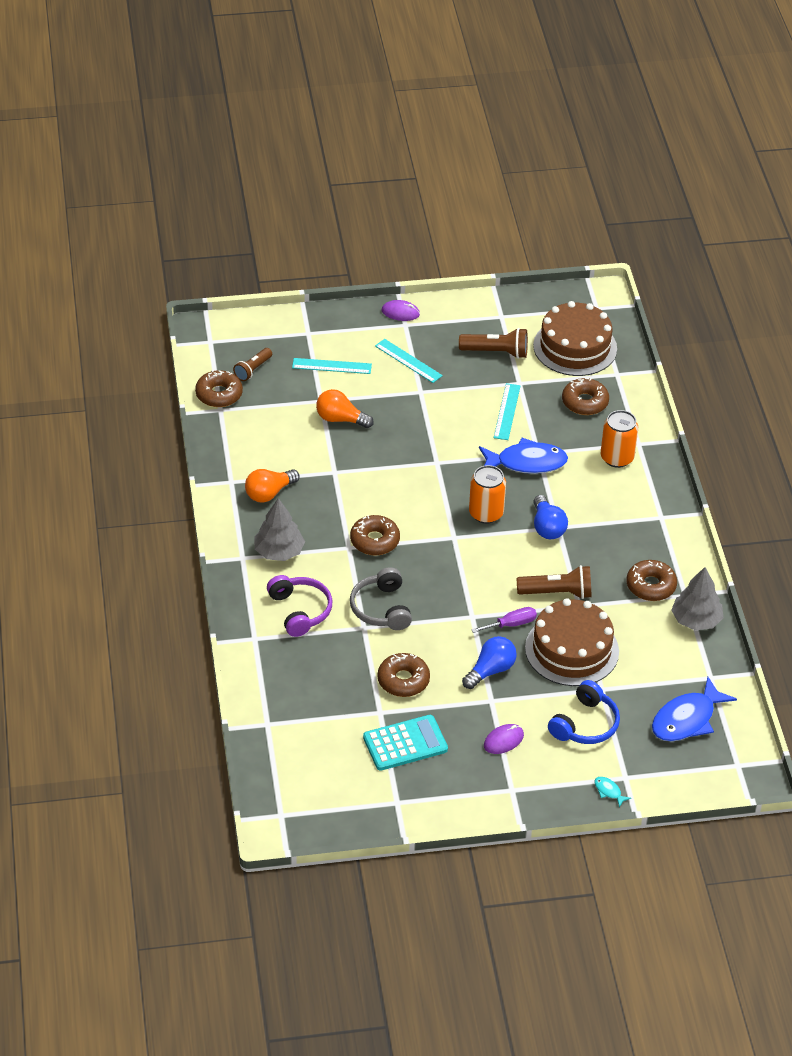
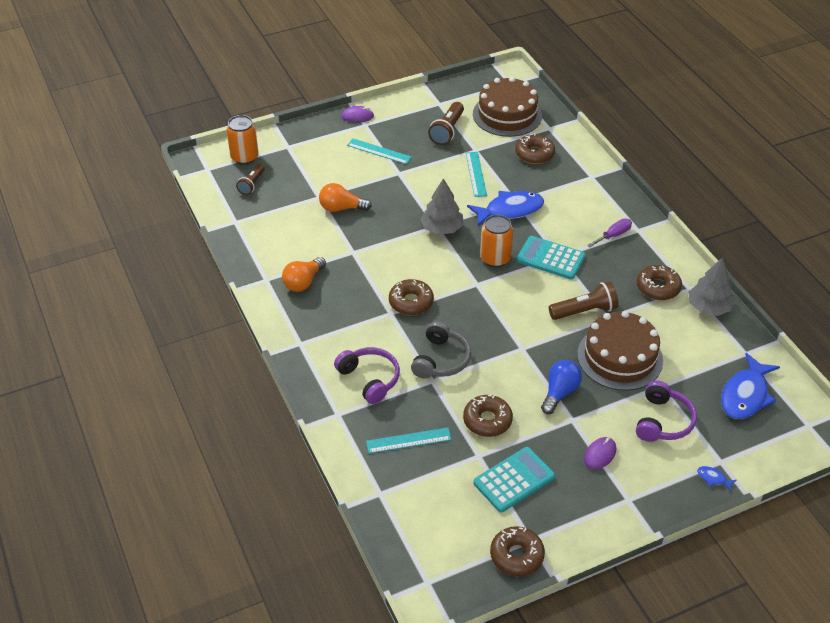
camera: 15 degrees left, 0 degrees up
brown donut [195,370,243,407] -> brown donut moved to [490,526,545,576]
grey tree [254,498,305,561] -> grey tree moved to [420,178,463,235]
turquoise ruler [292,358,372,374] -> turquoise ruler moved to [366,427,452,454]
grey headphones [350,567,412,630] -> grey headphones turned 135 degrees counterclockwise [411,321,471,379]
brown flashlight [459,328,528,359] -> brown flashlight turned 120 degrees clockwise [428,102,464,145]
purple screwdriver [471,607,537,633] -> purple screwdriver moved to [587,218,632,247]
blue light bulb [533,495,568,539] -> turquoise calculator [517,236,586,279]
blue headphones [548,680,620,744] -> purple headphones [636,381,697,442]
turquoise fish [594,777,631,808] -> blue fish [697,466,737,491]
orange can [601,410,638,468] -> orange can moved to [226,115,259,165]

